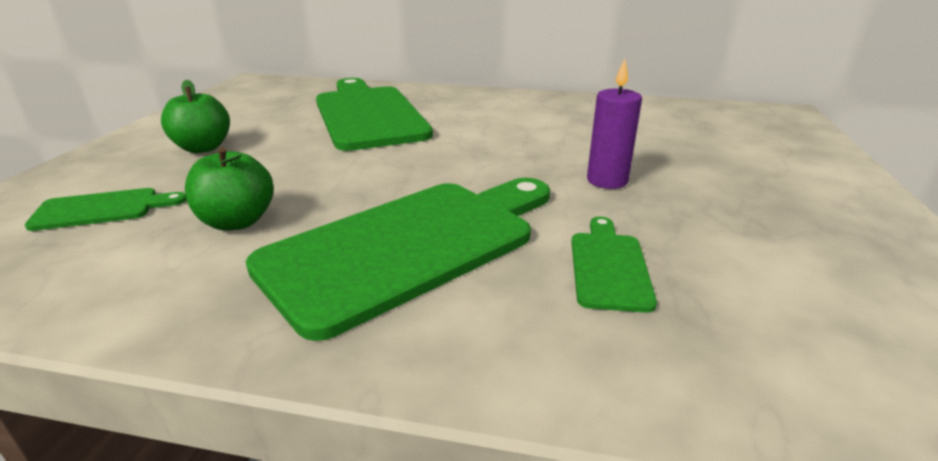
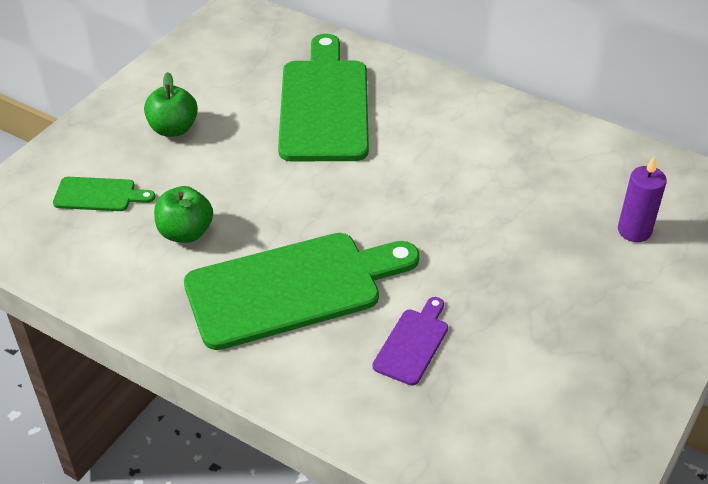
camera: 20 degrees right, 15 degrees up
green cutting board [571,217,657,313] -> purple cutting board [372,297,448,386]
purple candle [587,59,642,189] -> purple candle moved to [618,156,667,242]

